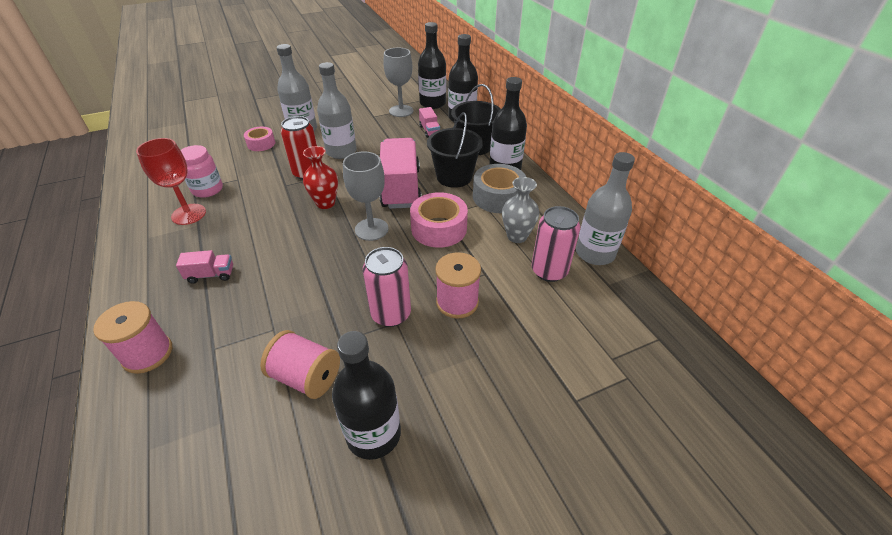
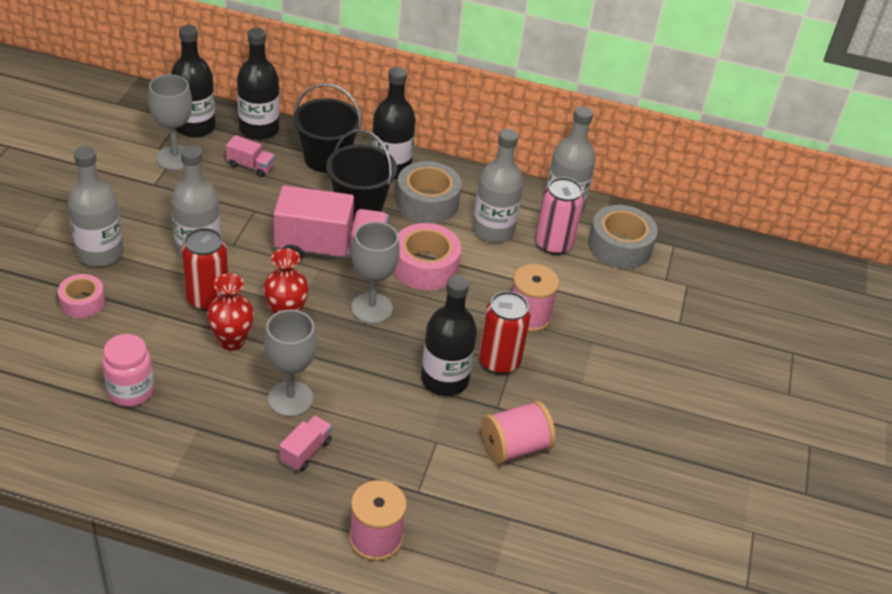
camera: 55 degrees left, 0 degrees up
red goblet [136,138,206,225] -> none
black bottle [332,331,401,460] -> black bottle moved to [421,275,477,396]
pink can [363,247,411,327] -> red can [479,291,531,374]
pink truck [380,138,422,209] -> pink truck turned 150 degrees clockwise [273,185,389,261]
grey vase [502,177,539,243] -> grey bottle [473,129,523,243]
none -> red vase [207,274,254,351]
none -> grey goblet [264,310,317,417]
none -> grey tape [588,205,658,269]

